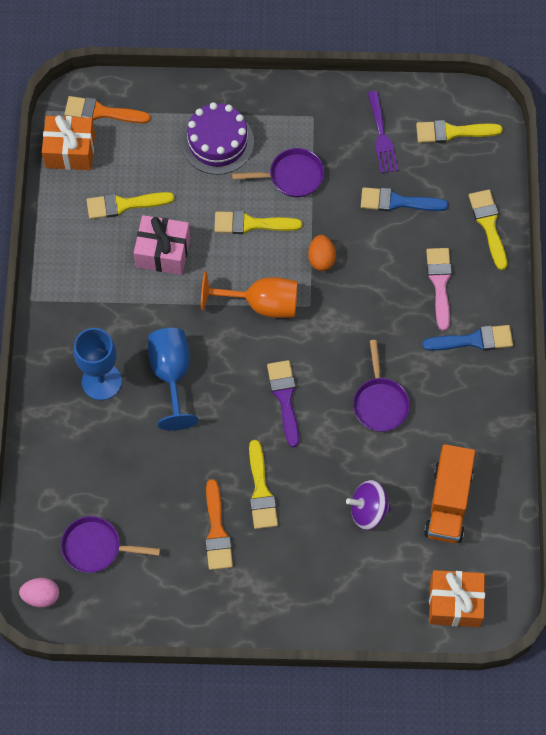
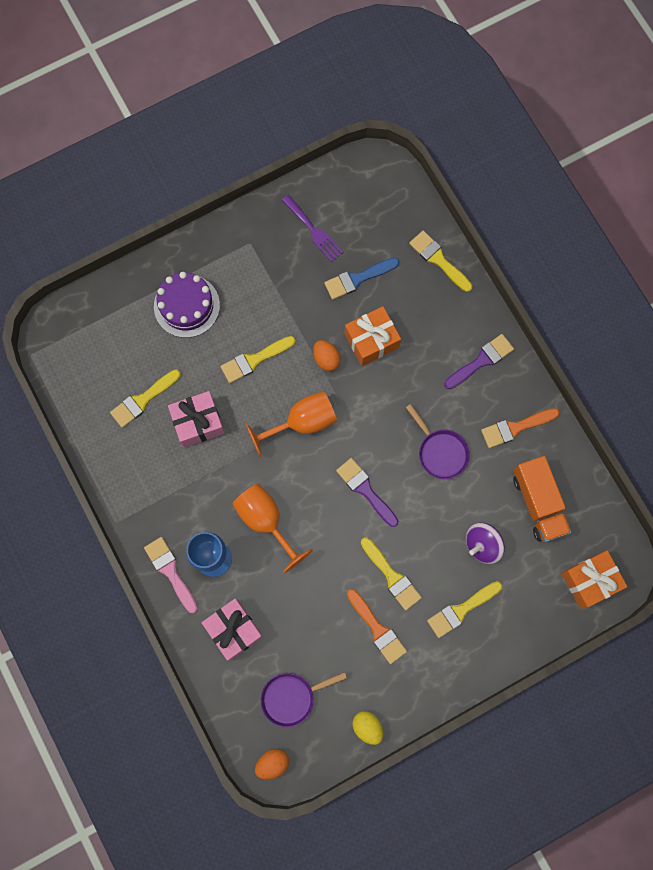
camera: 30 degrees left, 10 degrees up
pink egg [19,578,59,607] -> orange egg [255,749,289,779]
orange gift [42,115,95,170] -> orange gift moved to [345,306,401,366]
orange brush [64,96,151,123] -> orange brush moved to [481,408,560,448]
blue goblet [148,328,198,430] -> orange goblet [232,484,313,573]
purple pan [232,148,324,197] -> none
yellow brush [416,120,503,143] -> yellow brush moved to [427,581,502,638]
blue brush [422,325,513,351] -> purple brush [444,334,514,389]
pink brush [426,248,452,331] -> pink brush moved to [144,537,198,613]
none -> pink gift [202,599,263,661]
none -> yellow egg [352,711,383,745]

